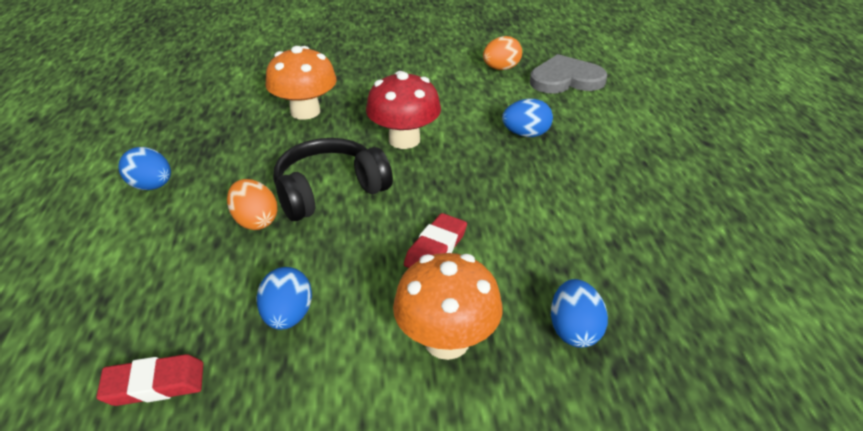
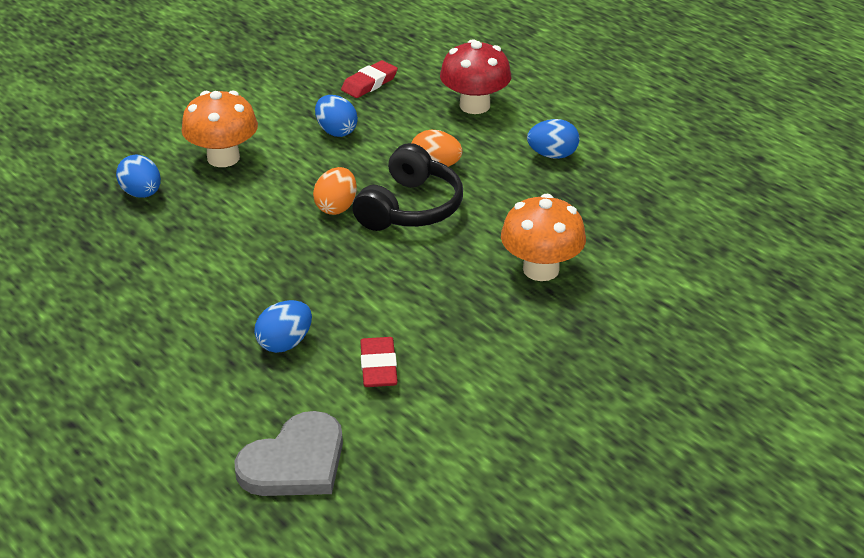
camera: 145 degrees right, 0 degrees up
red mushroom [366,71,441,149] -> red mushroom moved to [440,39,511,114]
red eraser [404,213,467,268] -> red eraser moved to [360,337,398,387]
orange egg [483,36,522,70] -> orange egg moved to [313,167,357,215]

